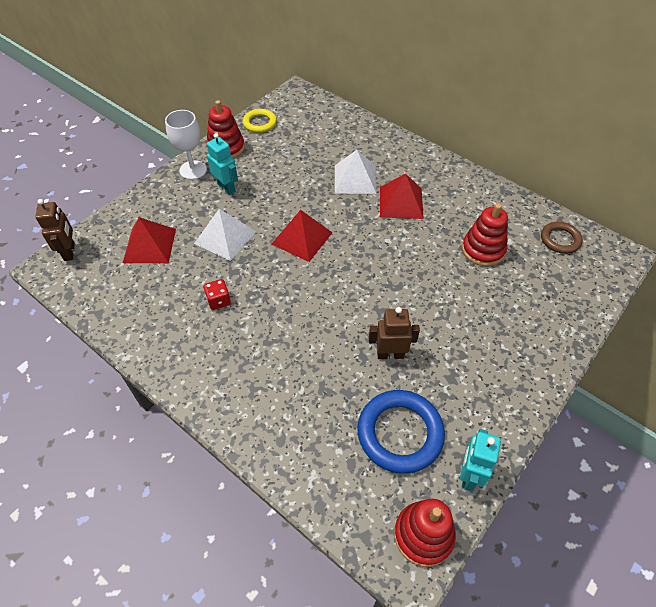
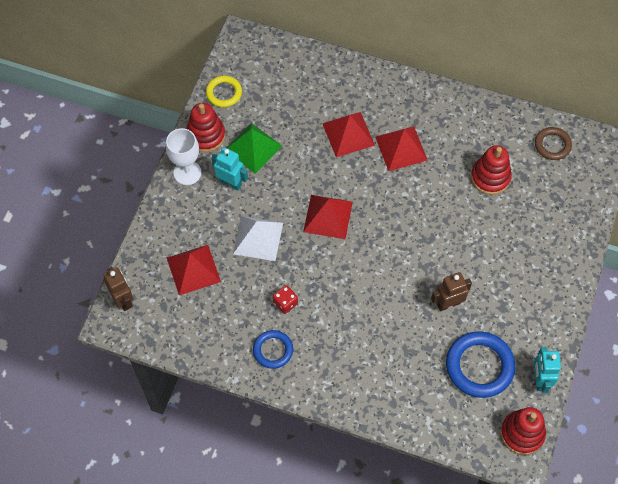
camera: 20 degrees left, 10 degrees up
white pyramid [335,150,377,194] -> red pyramid [323,112,375,157]
none -> green pyramid [227,123,282,173]
none -> blue ring [253,330,293,369]

